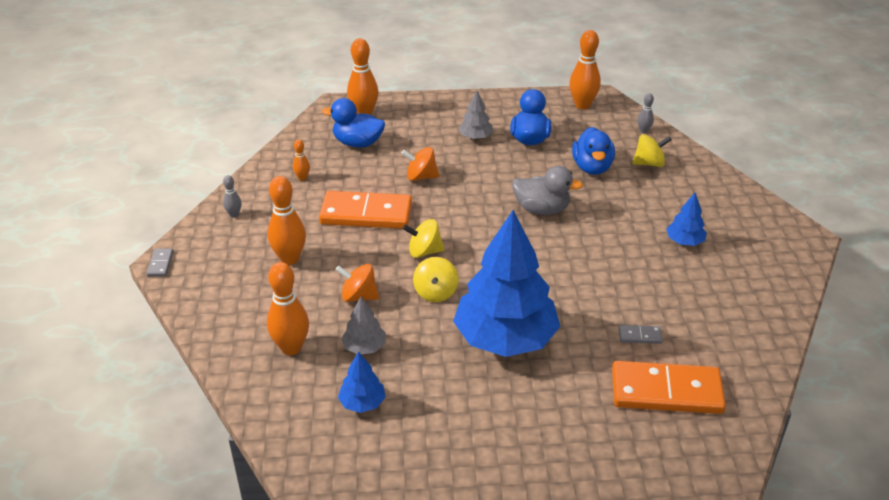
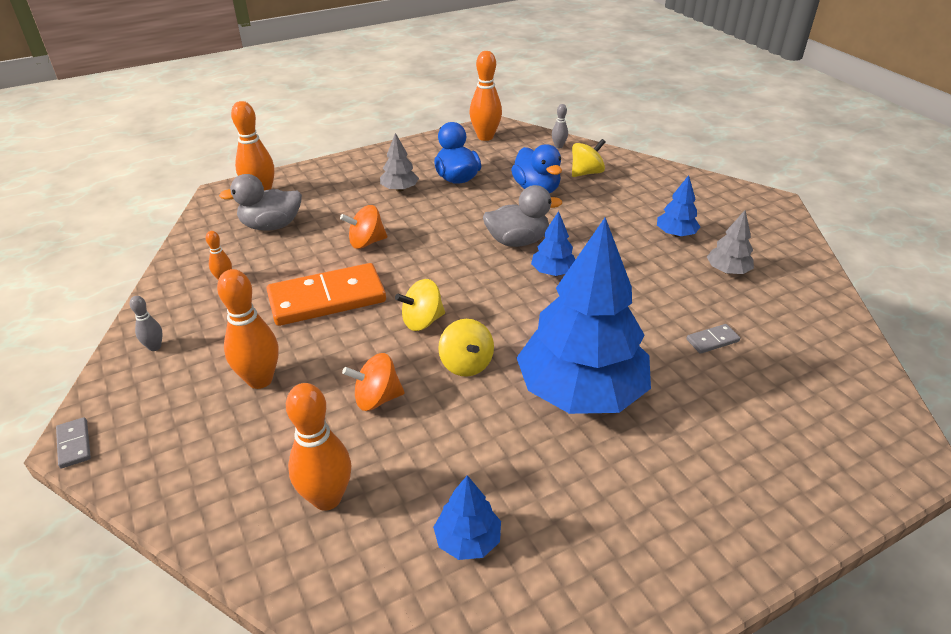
camera: 25 degrees left, 0 degrees up
blue duck [322,98,385,148] -> grey duck [219,174,302,231]
grey tree [341,297,386,354] -> grey tree moved to [707,210,754,274]
orange domino [612,361,726,414] -> none
none -> blue tree [531,211,575,276]

